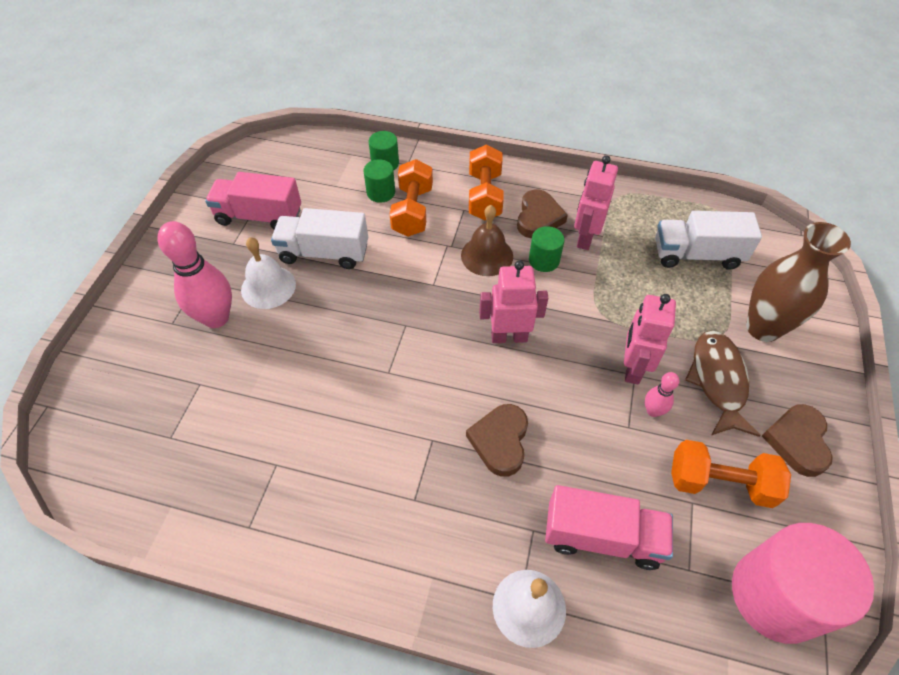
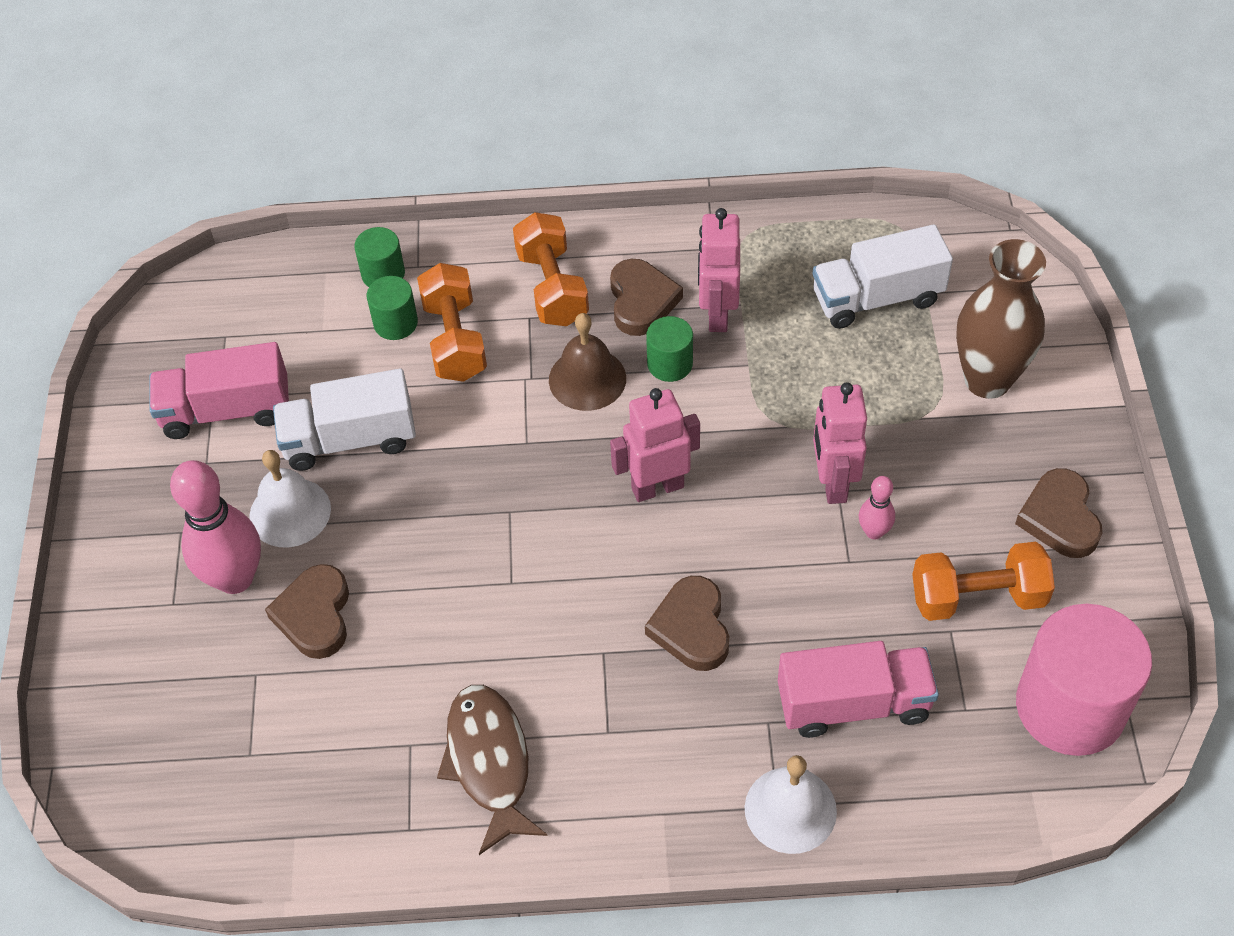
camera: 15 degrees left, 0 degrees up
brown fish [685,331,761,437] -> brown fish moved to [437,685,547,855]
none -> brown heart [265,564,349,659]

